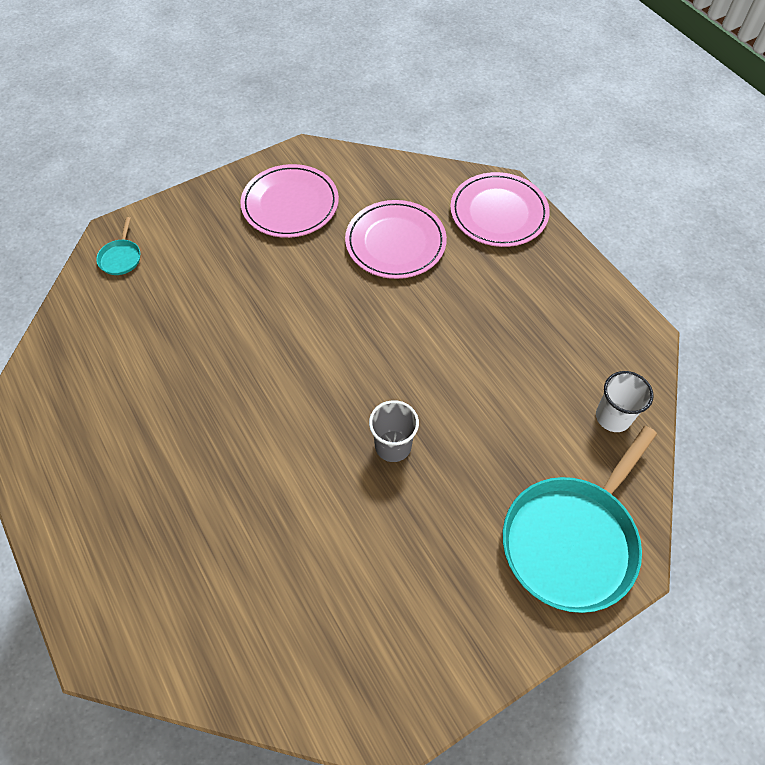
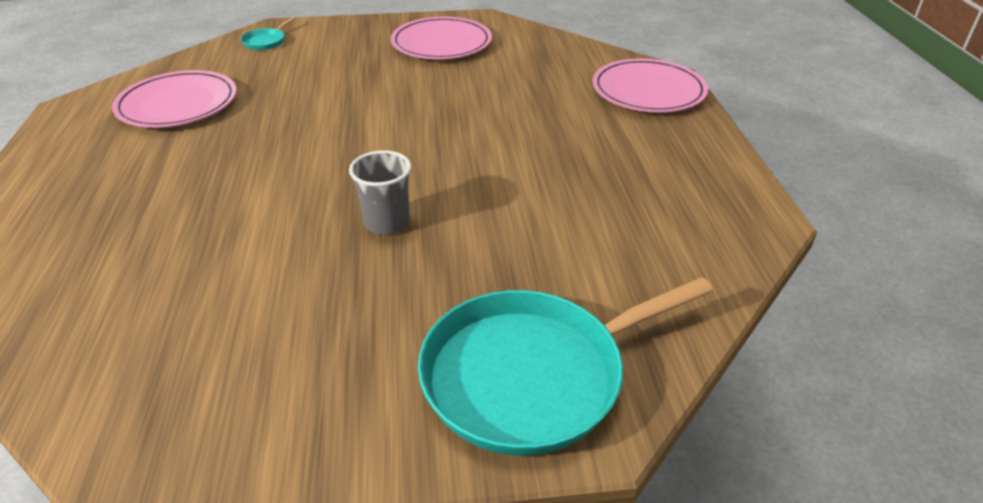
camera: 25 degrees right, 20 degrees down
pink plate [345,200,447,279] -> pink plate moved to [112,70,237,128]
white cup [596,371,654,432] -> none

